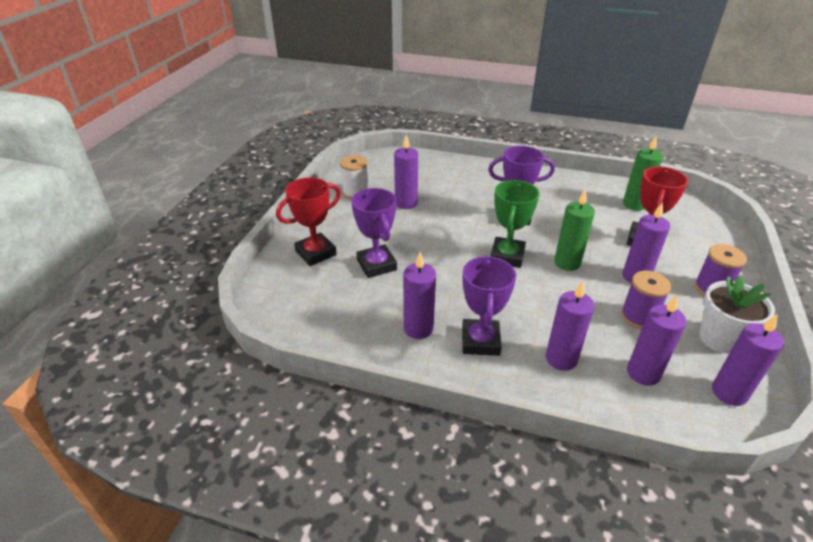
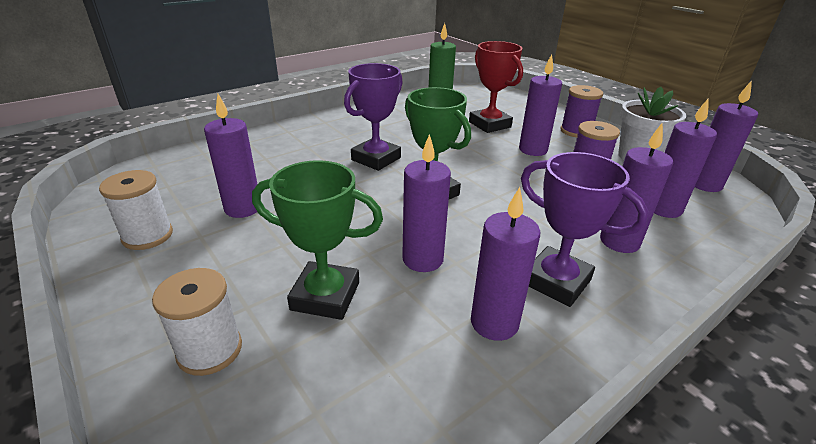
camera: 55 degrees left, 5 degrees down
red trophy [276,177,341,266] -> white spool [152,268,242,376]
purple trophy [352,188,397,278] -> green trophy [252,160,383,320]
green candle [554,189,595,271] -> none
none -> purple candle [402,134,451,272]

